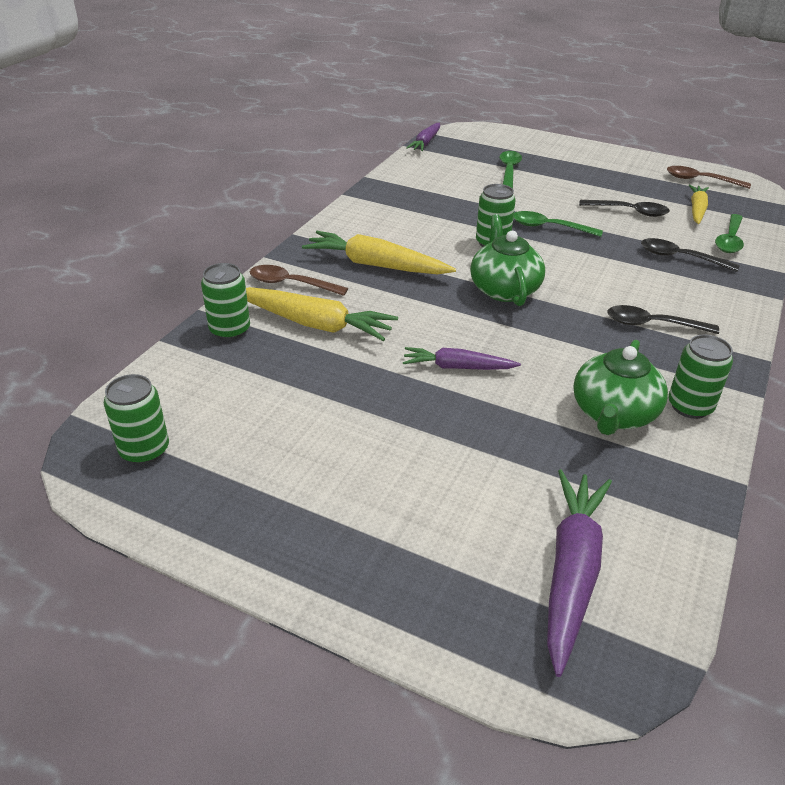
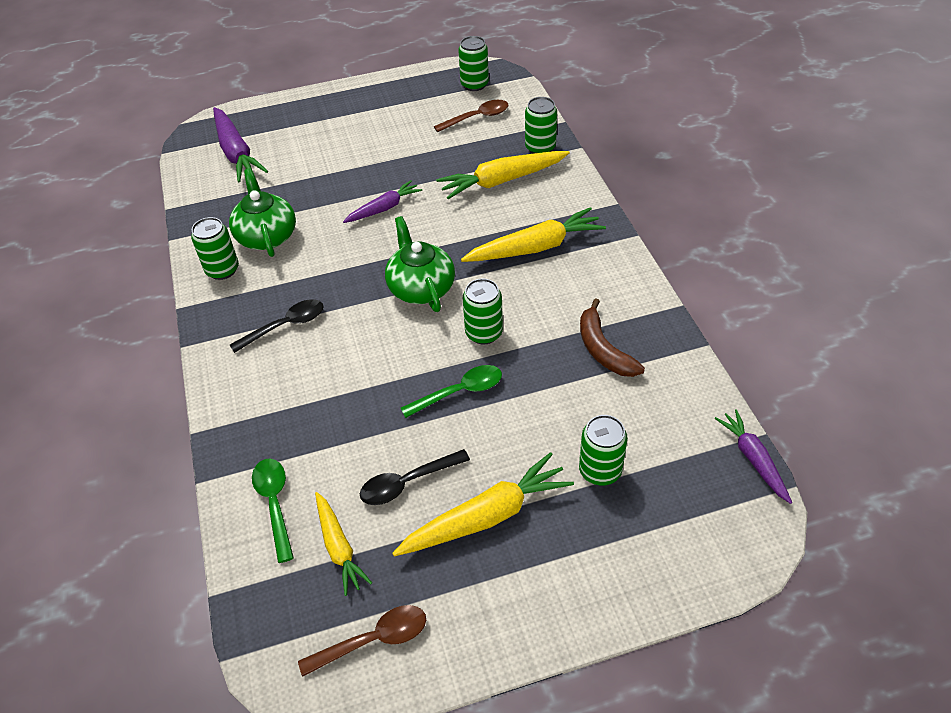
camera: 140 degrees right, 10 degrees up
brown spoon [250,265,348,296] -> brown spoon moved to [434,100,509,132]
green teapot [470,214,545,306] -> green teapot turned 150 degrees counterclockwise [385,216,455,312]
green spoon [499,151,522,189] -> green can [579,415,628,485]
black spoon [641,238,740,272] -> none
none -> yellow carrot [392,452,574,556]
none -> brown banana [580,298,645,377]

